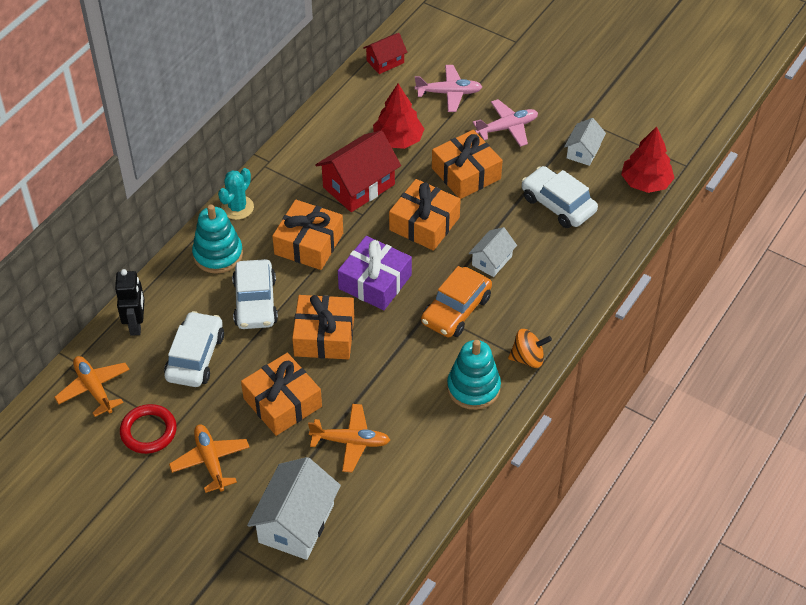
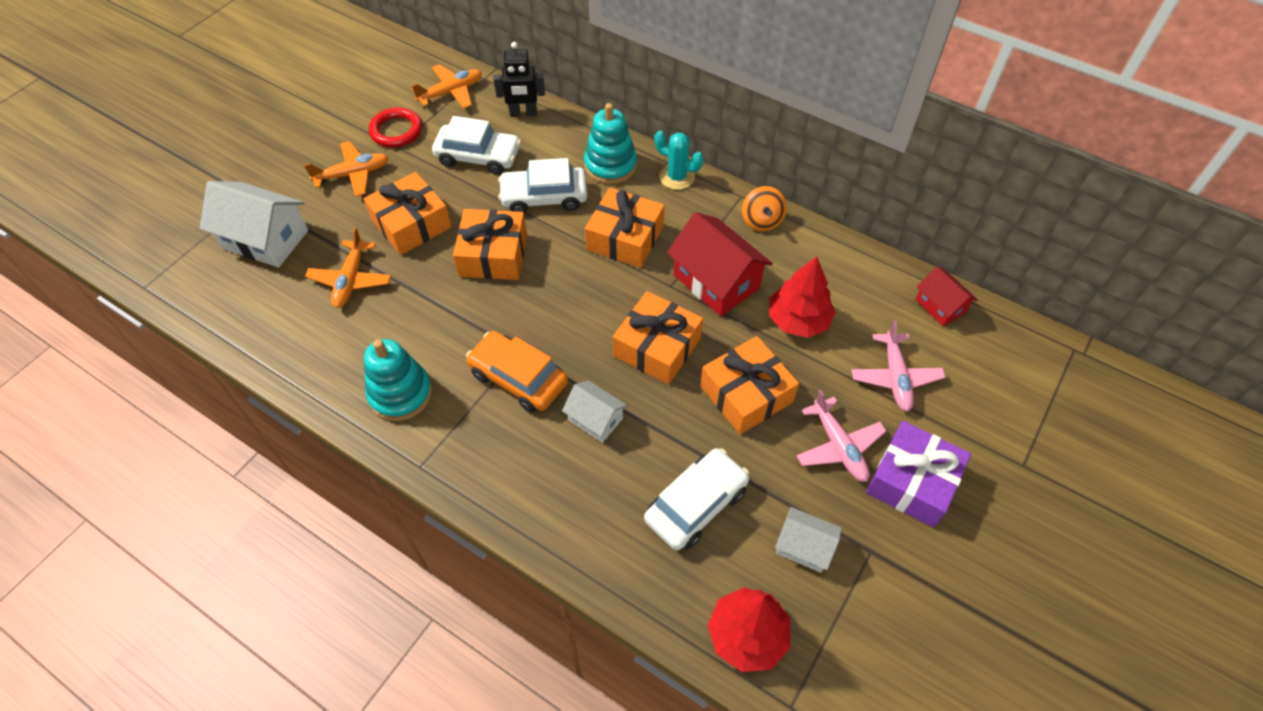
camera: 90 degrees right, 5 degrees up
purple gift [338,236,412,310] -> purple gift moved to [866,421,971,528]
orange spinning top [508,329,552,368] -> orange spinning top moved to [742,186,787,231]

